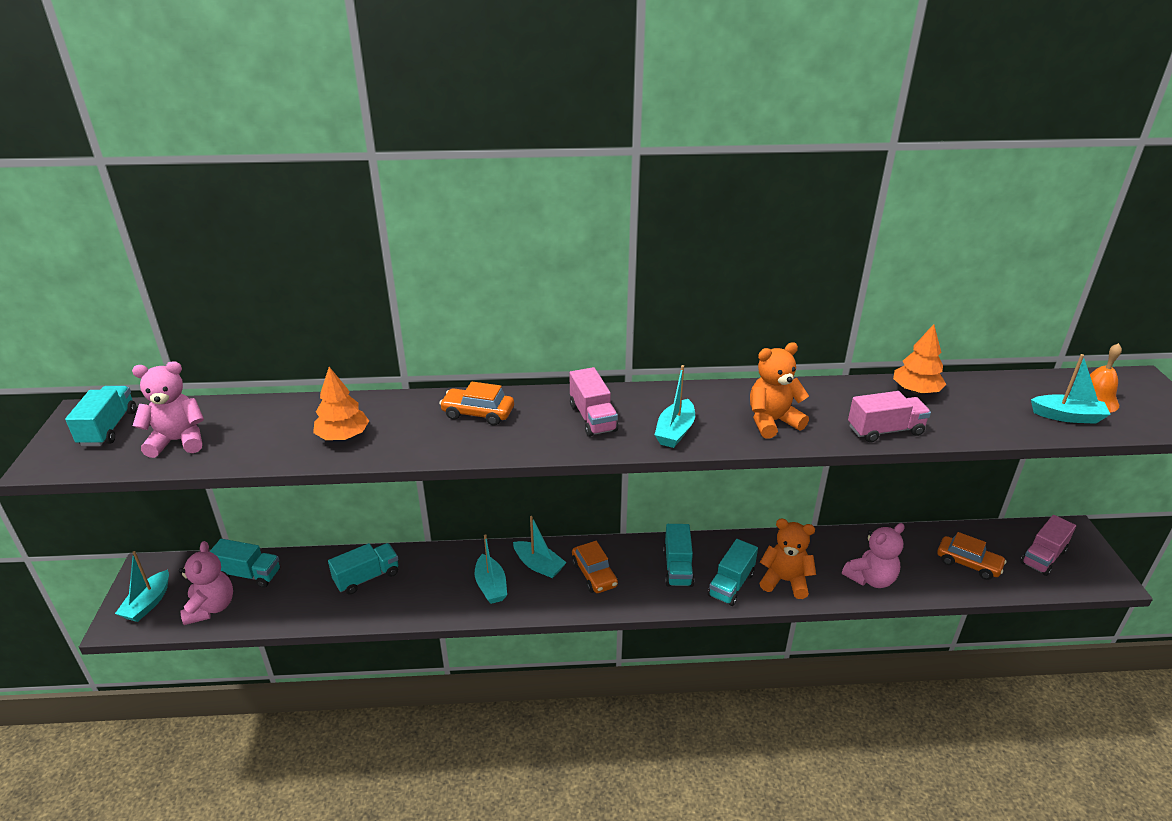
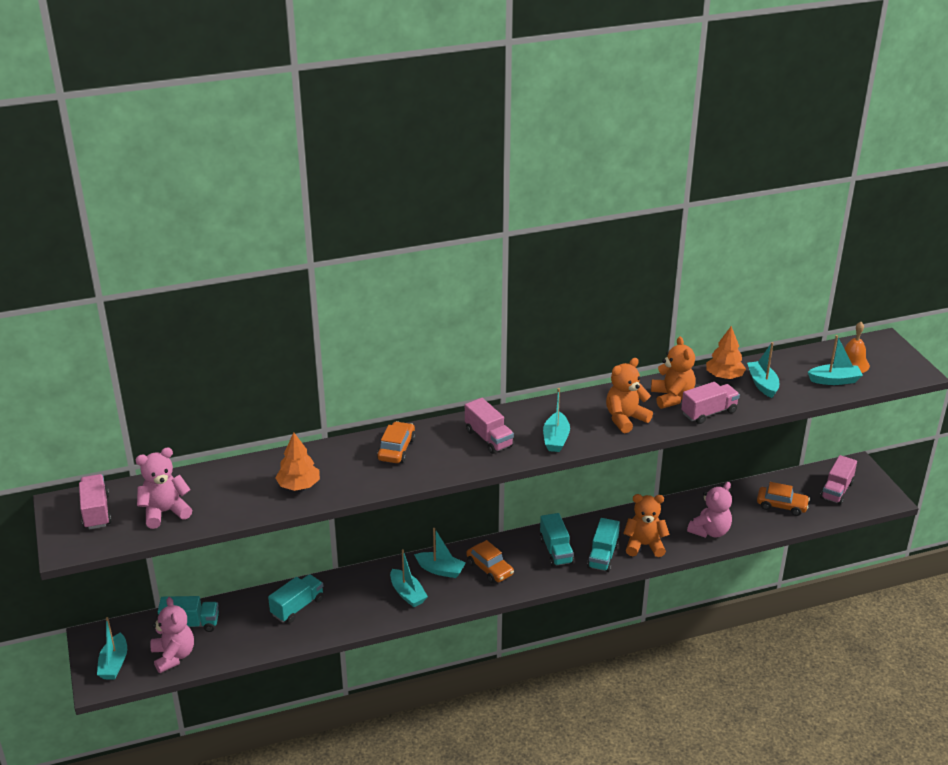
camera: 15 degrees left, 0 degrees up
turquoise truck [65,386,136,446] -> pink truck [79,474,111,529]
orange car [439,382,514,425] -> orange car turned 105 degrees clockwise [377,421,416,463]
none -> orange teddy bear [651,337,696,409]
none -> turquoise boat [747,342,779,398]

